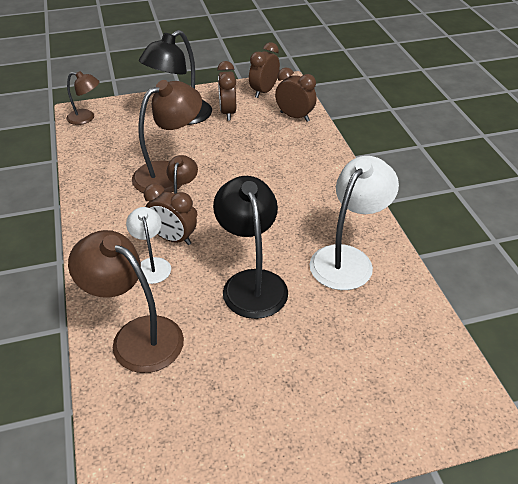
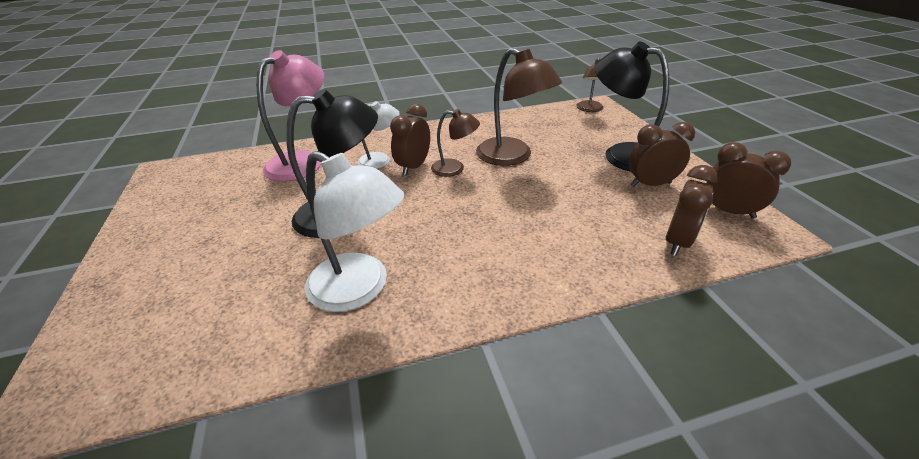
camera: 90 degrees right, 5 degrees down
brown lamp [68,230,184,373] -> pink lamp [256,50,324,182]

